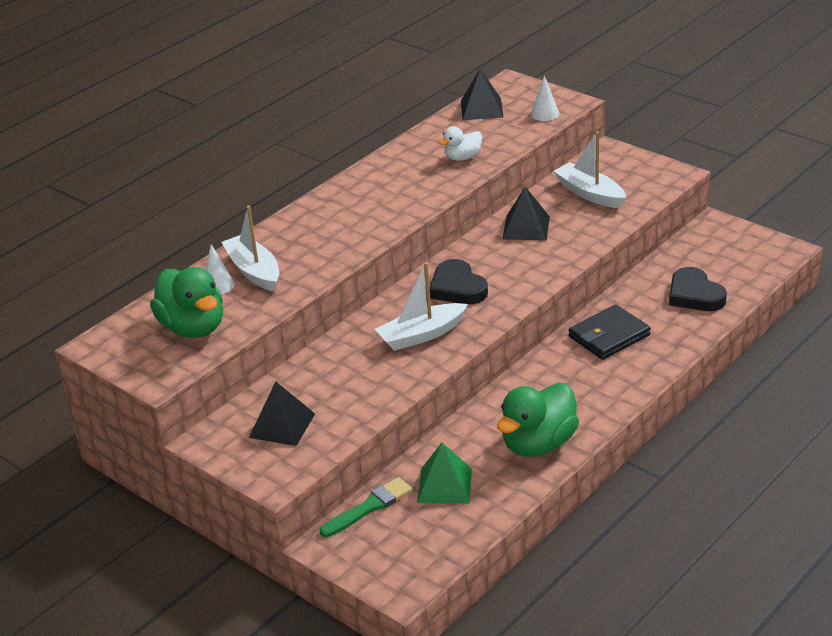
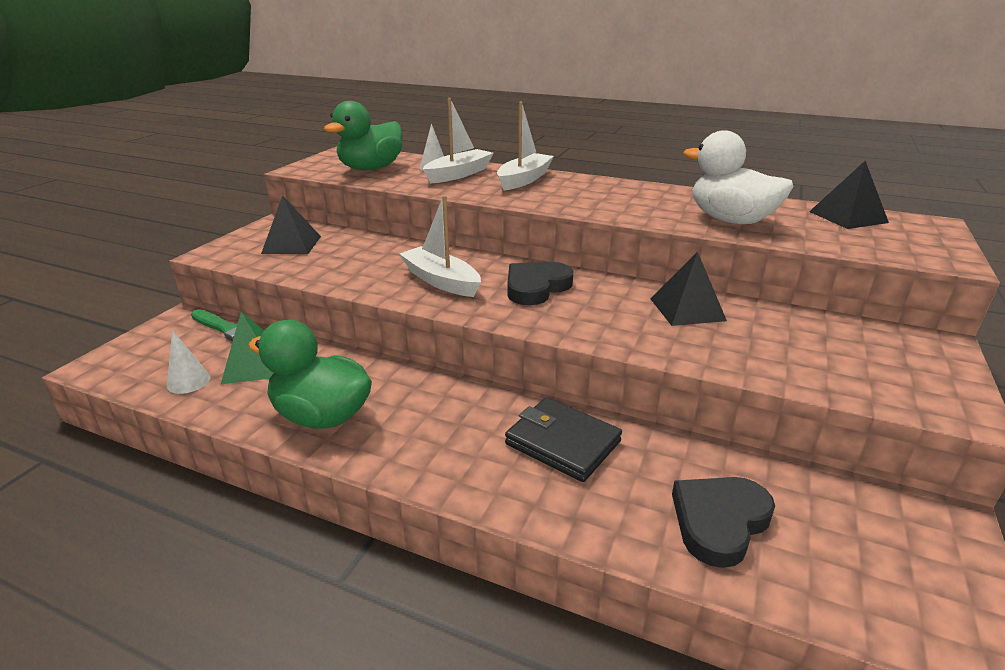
camera: 70 degrees right, 5 degrees down
white duck [439,126,482,161] -> white duck [684,130,793,224], size x1.85
white cone [531,75,559,121] -> white cone moved to [167,330,210,394]
white boat [554,131,626,208] -> white boat moved to [497,102,554,191]

